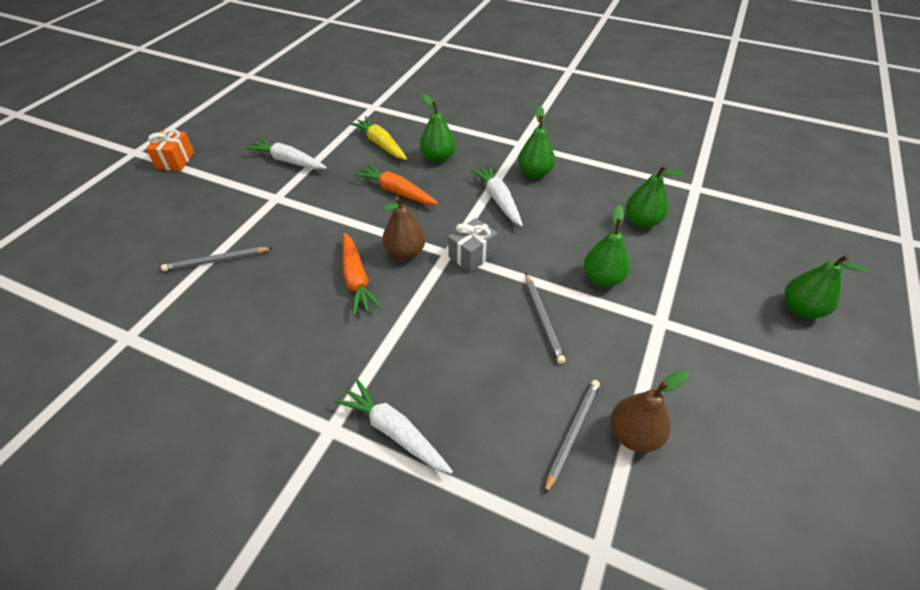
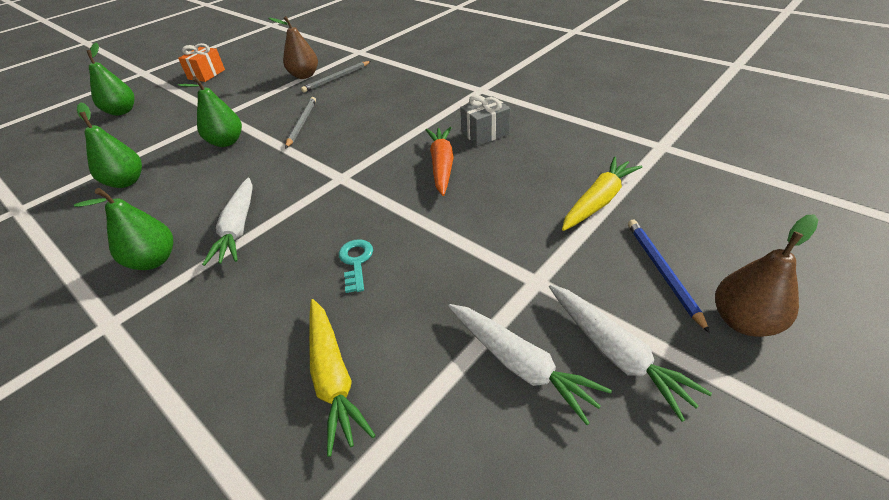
camera: 160 degrees left, 5 degrees down
orange gift [146,129,194,171] -> orange gift moved to [178,43,225,82]
grey pencil [161,247,272,271] -> yellow carrot [562,157,642,231]
white carrot [334,379,453,474] -> white carrot moved to [549,284,712,422]
orange carrot [354,164,438,204] -> turquoise key [339,239,373,293]
brown pear [382,196,426,260] -> brown pear moved to [715,214,818,337]
green pear [420,94,456,163] -> none
grey gift [448,218,498,272] -> grey gift moved to [460,95,510,146]
none -> blue pencil [628,220,710,333]

